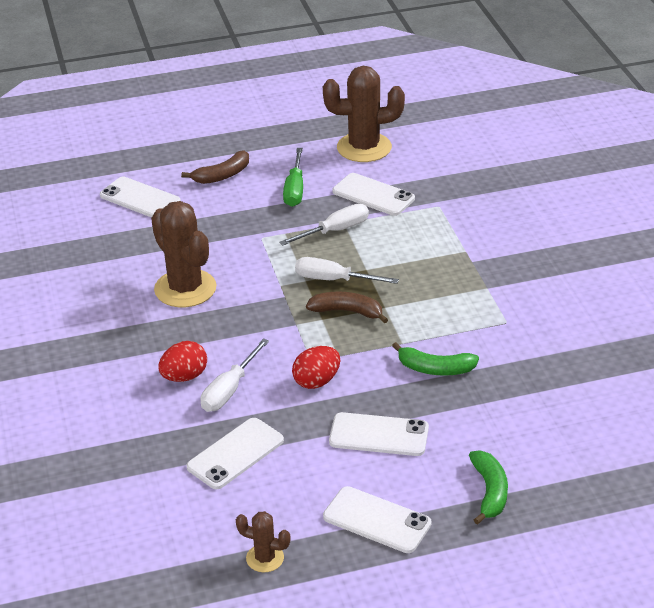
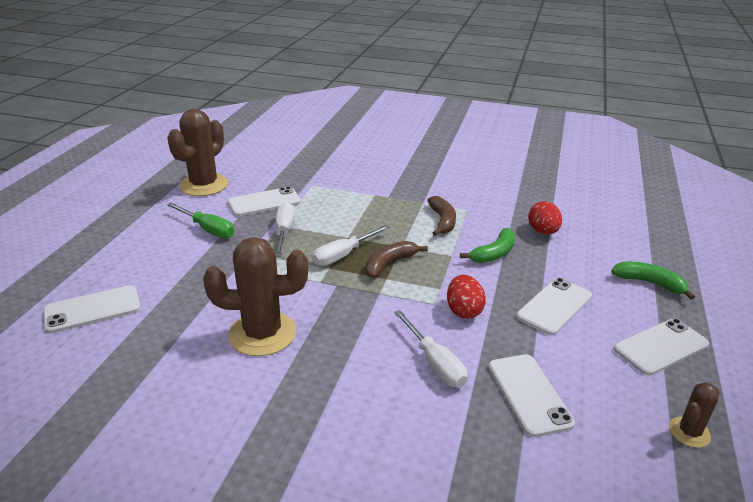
camera: 60 degrees left, 5 degrees down
red egg [158,341,207,382] -> red egg moved to [528,201,562,235]
brown banana [181,150,249,184] -> brown banana moved to [427,196,456,236]

